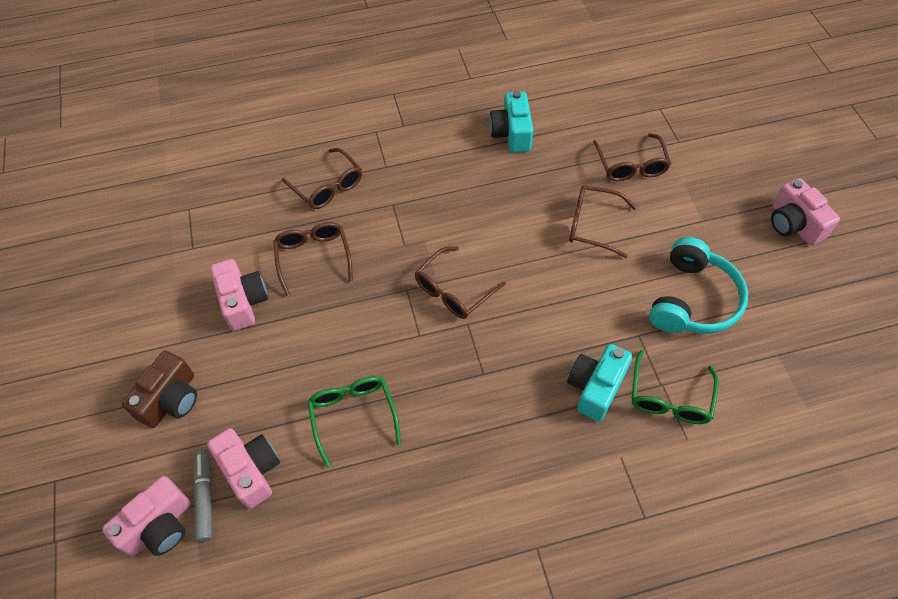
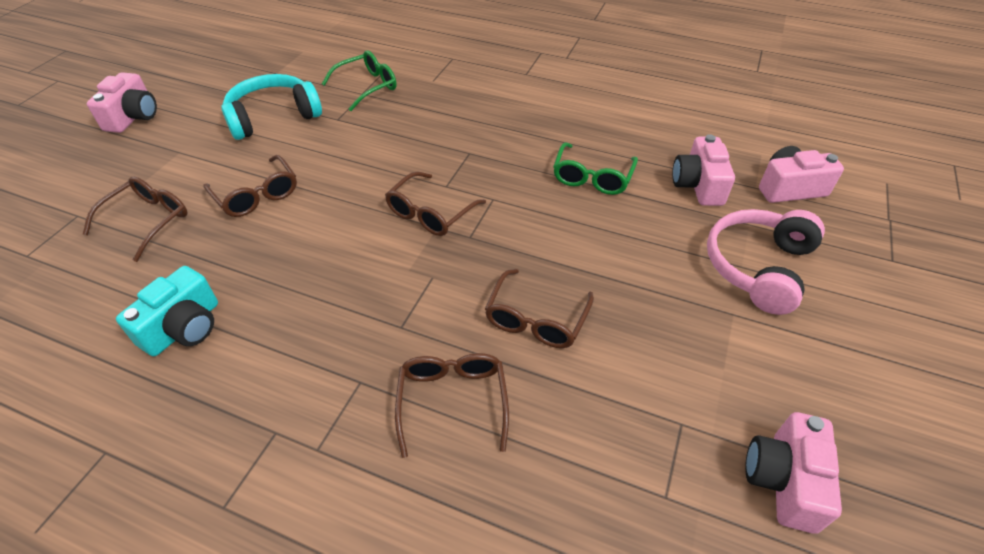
camera: 145 degrees left, 10 degrees down
brown camera [122,350,197,428] -> pink headphones [707,209,825,315]
grey marker [193,450,212,542] -> none
pink camera [210,259,268,331] -> pink camera moved to [745,412,842,534]
brown glasses [415,246,506,319] -> brown glasses turned 135 degrees clockwise [385,172,486,236]
turquoise camera [567,344,633,422] -> none

